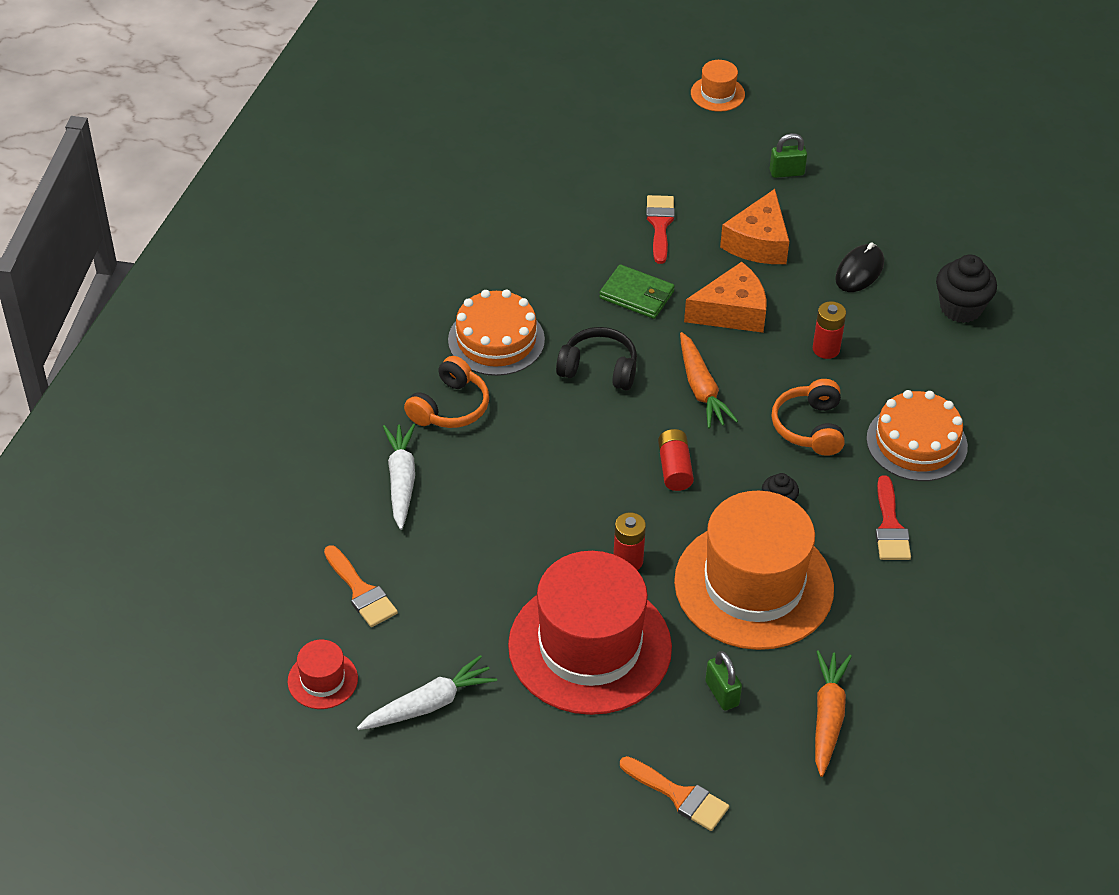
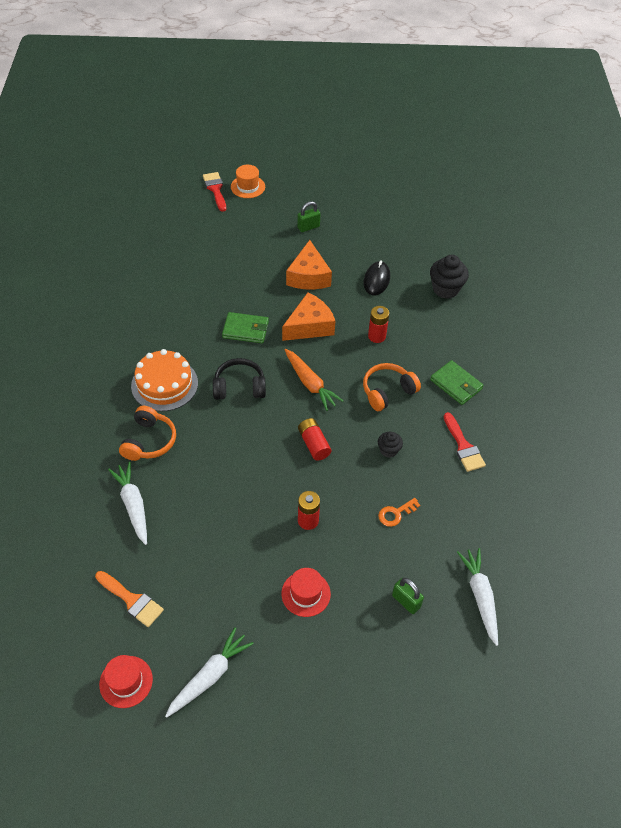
camera: 20 degrees left, 5 degrees up
red hat [508,551,672,715] -> red hat [281,568,331,617], size x0.42
orange brush [620,756,729,831] -> none
red brush [646,195,675,264] -> red brush moved to [203,172,226,212]
orange hat [674,491,834,650] -> orange key [378,498,420,527]
orange headphones [771,379,845,456] -> orange headphones turned 75 degrees clockwise [363,363,421,411]
orange carrot [815,650,852,777] -> white carrot [457,548,498,646]
orange cake [866,390,968,481] -> green wallet [430,360,484,405]

